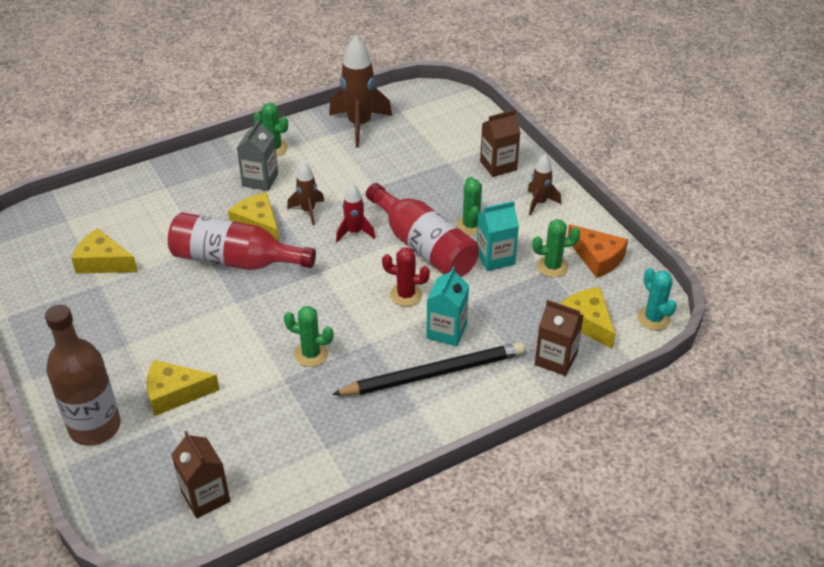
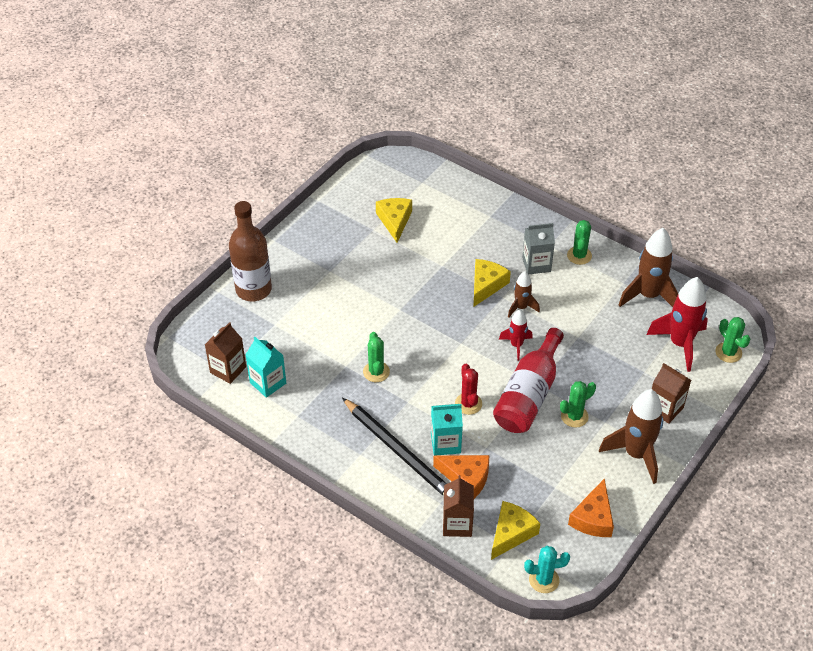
camera: 65 degrees right, 5 degrees up
yellow cheese [147,360,220,416] -> none
red bottle [168,212,316,270] -> none
turquoise carton [477,201,519,271] -> turquoise carton moved to [245,337,286,398]
brown rocket [528,154,561,216] -> brown rocket [599,389,663,484], size x1.81
green cactus [532,219,580,277] -> green cactus moved to [715,317,750,363]
turquoise cactus [637,268,677,330] -> turquoise cactus turned 45 degrees clockwise [524,546,570,593]
none -> orange cheese [433,455,489,499]
none -> red rocket [646,277,708,372]

